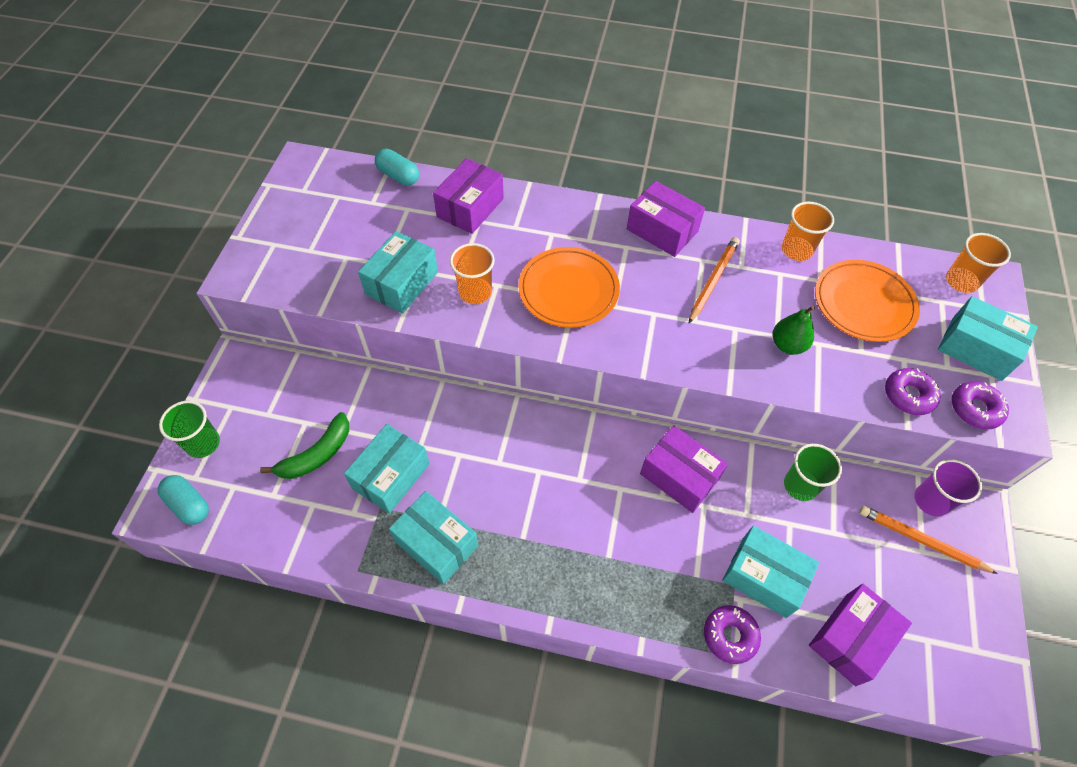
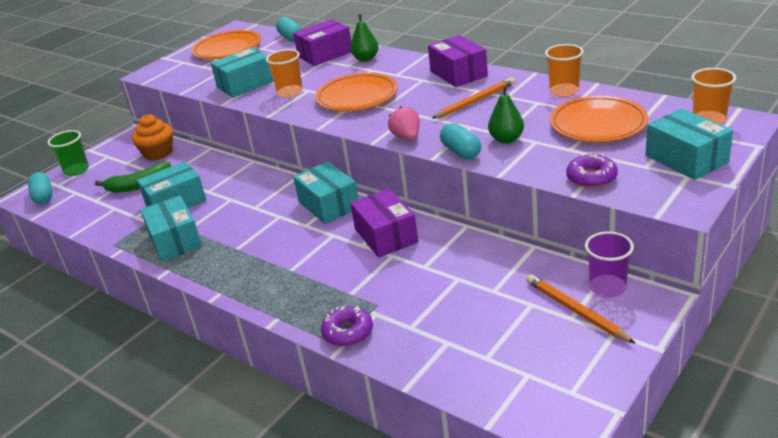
camera: 30 degrees right, 25 degrees down
turquoise box [722,526,819,618] -> turquoise box moved to [293,161,359,224]
green cup [784,444,842,501] -> none
purple box [809,584,912,686] -> none
purple donut [952,381,1009,429] -> none
none -> orange cupcake [132,114,173,160]
none -> orange plate [191,30,261,60]
none -> green pear [350,14,379,62]
none -> pink strawberry [388,106,420,141]
none -> turquoise capsule [440,123,481,160]

